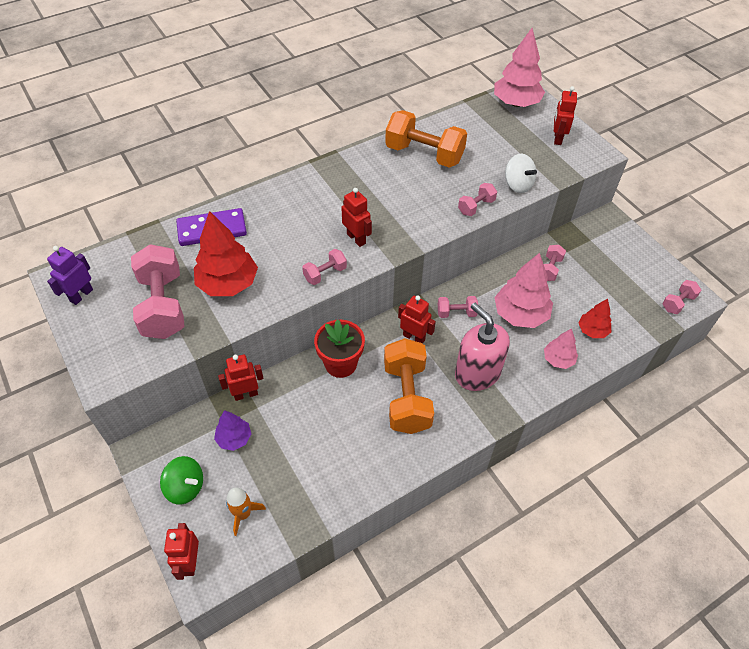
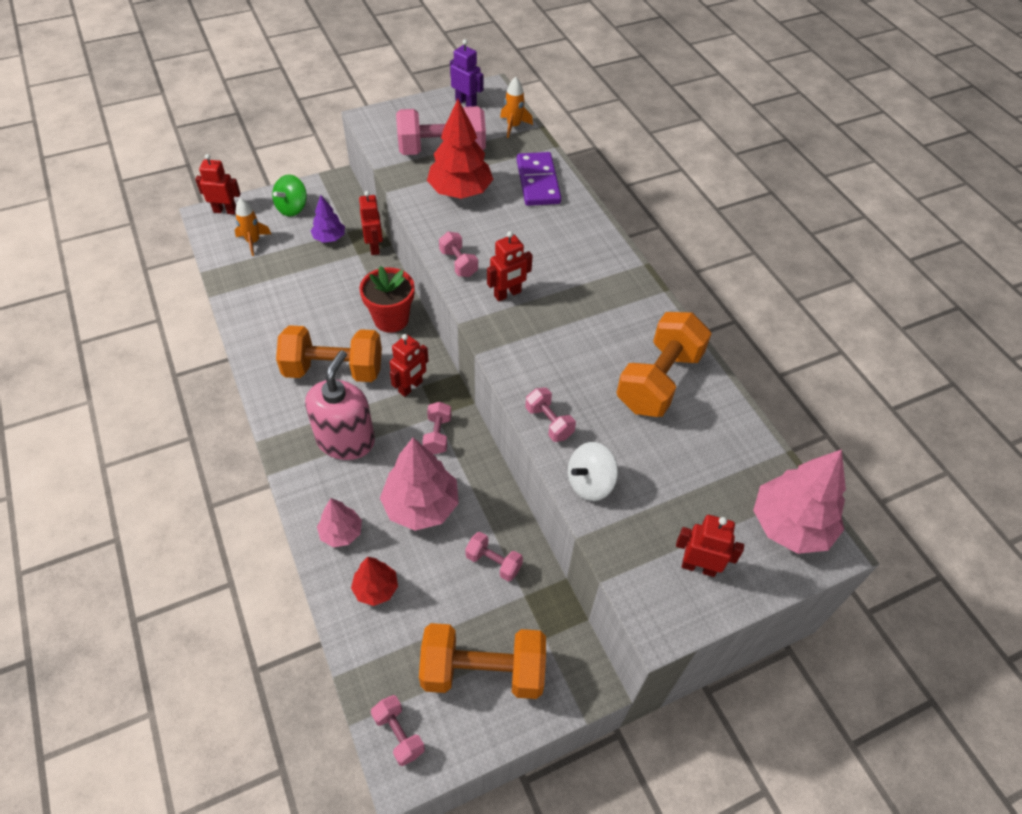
camera: 95 degrees right, 0 degrees up
pink soap dispenser [455,303,510,391] -> pink soap dispenser turned 45 degrees counterclockwise [305,350,375,460]
none -> orange dumbbell [419,623,546,699]
none -> orange rocket [500,77,533,138]

